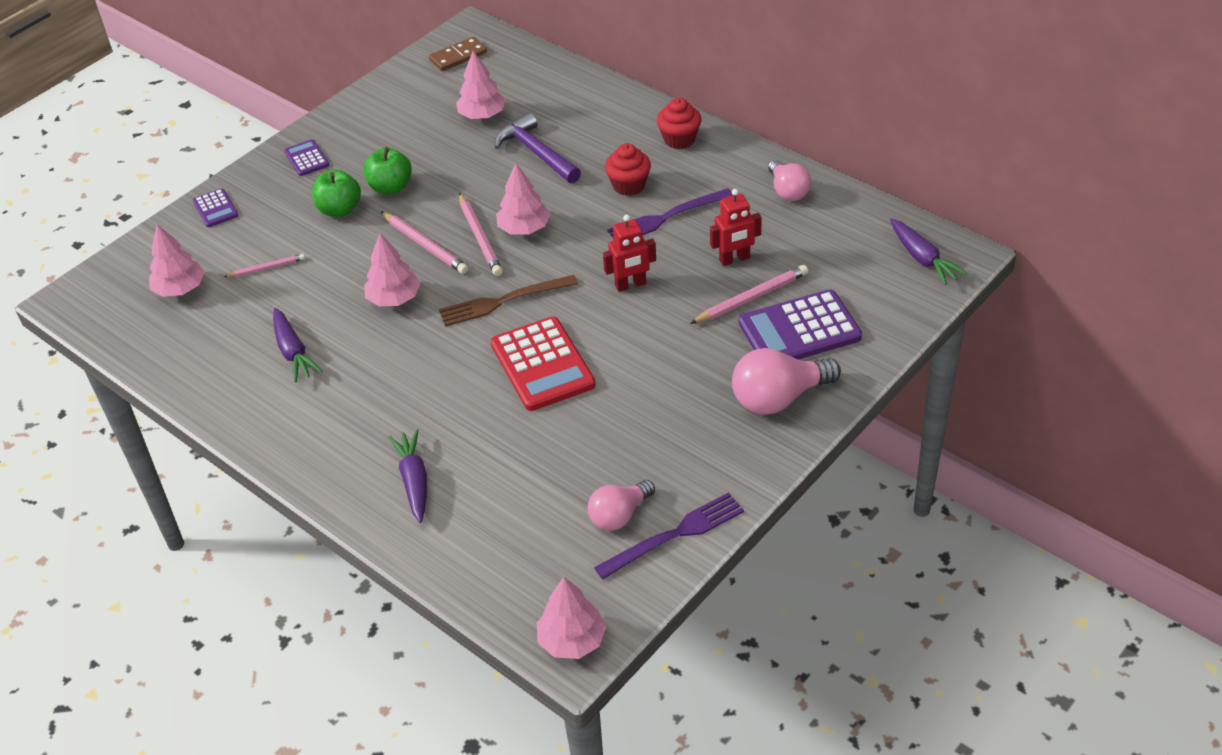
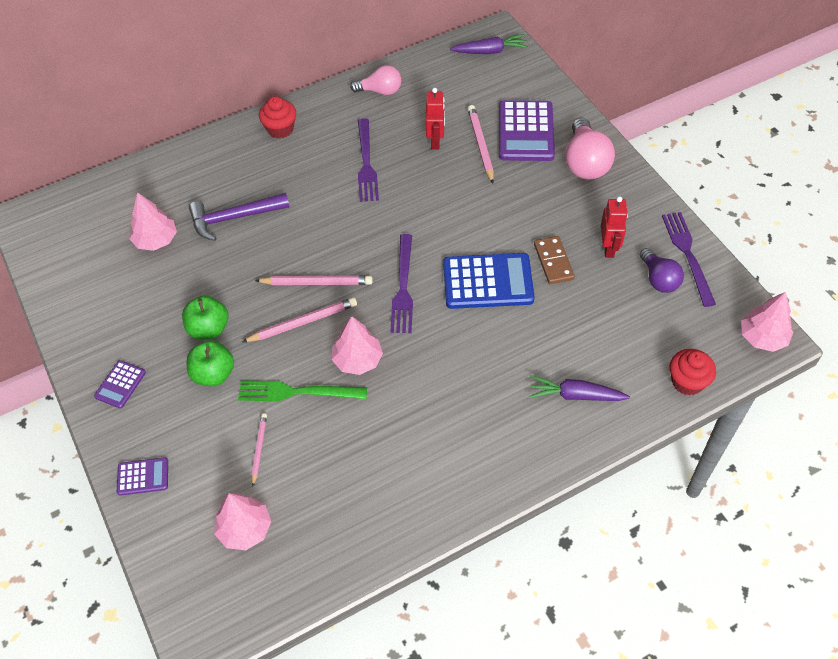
camera: 70 degrees left, 10 degrees up
purple carrot [273,308,322,383] -> none
purple calculator [284,139,329,176] -> purple calculator turned 60 degrees counterclockwise [94,360,146,408]
brown domino [429,37,487,71] -> brown domino moved to [534,236,575,284]
brown fork [439,275,578,327] -> purple fork [390,234,413,333]
red calculator [490,316,596,411] -> blue calculator [443,253,535,309]
pink tree [496,163,550,235] -> none
pink light bulb [588,480,655,531] -> purple light bulb [640,248,684,293]
red robot [603,215,656,292] -> red robot moved to [601,196,628,258]
red cupcake [605,143,651,196] -> red cupcake moved to [670,349,716,396]
none -> green fork [238,380,367,402]

